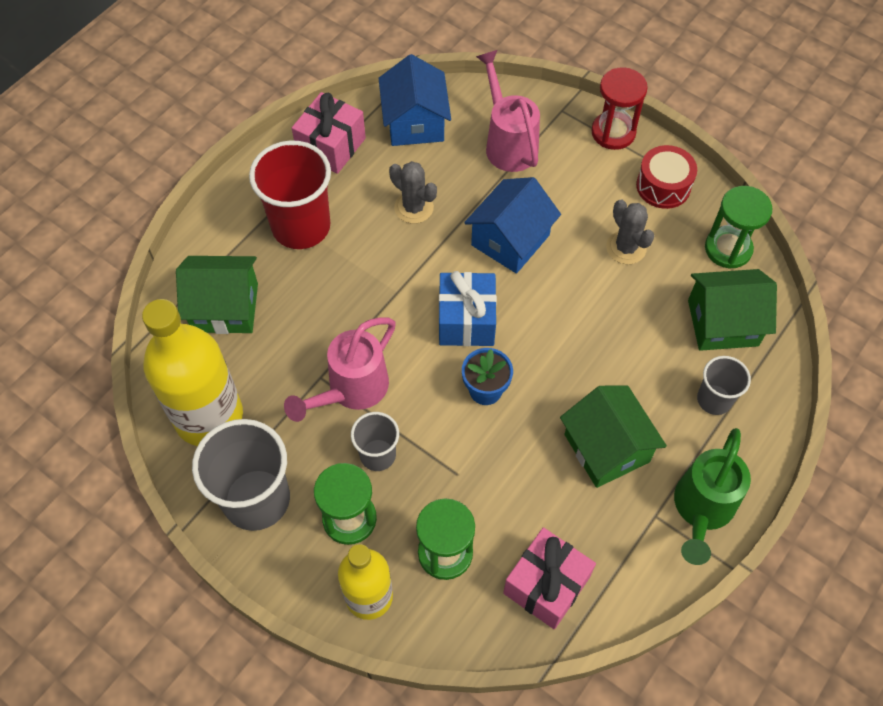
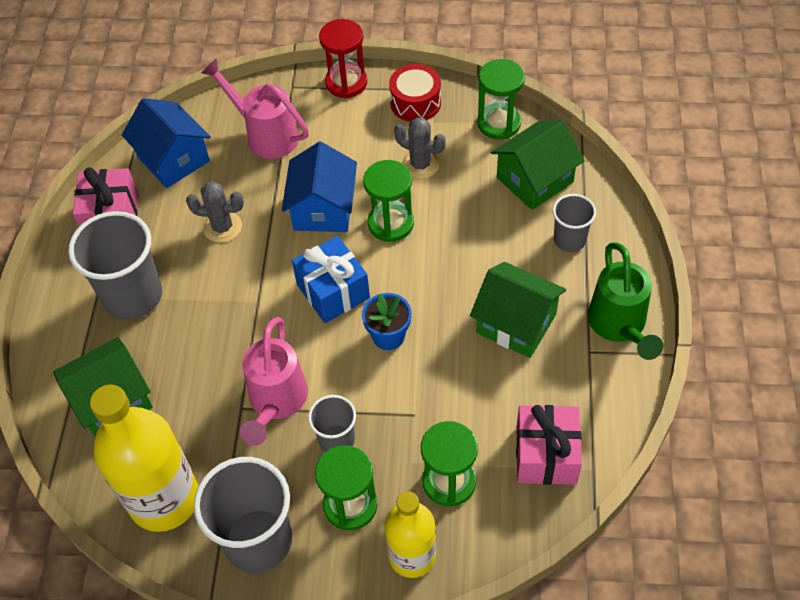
camera: 30 degrees left, 5 degrees down
red cup [249,140,331,249] -> grey cup [68,211,162,320]
none -> green hourglass [363,160,414,242]

